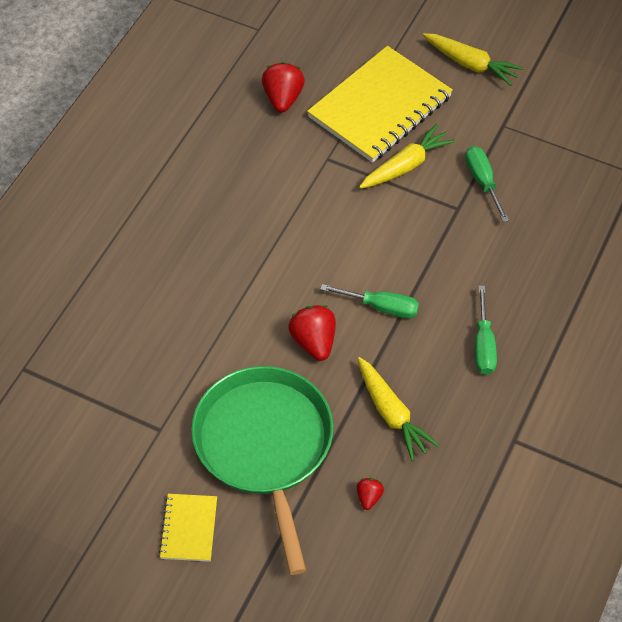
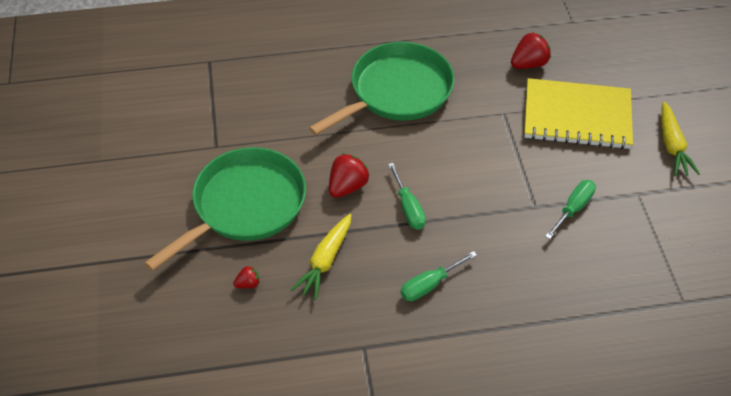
camera: 55 degrees right, 5 degrees down
yellow notebook [159,494,217,562] -> none
yellow carrot [359,124,455,189] -> none
none -> green pan [309,42,454,136]

